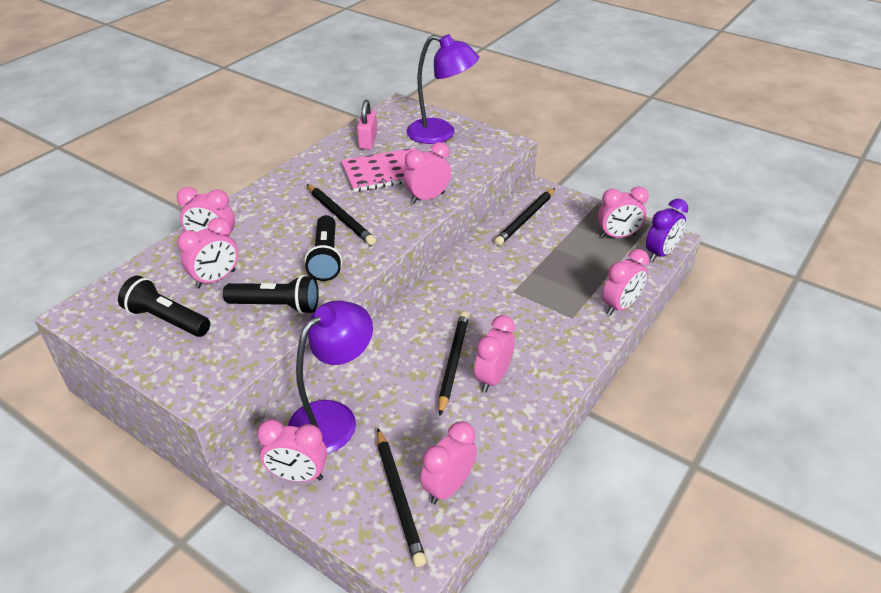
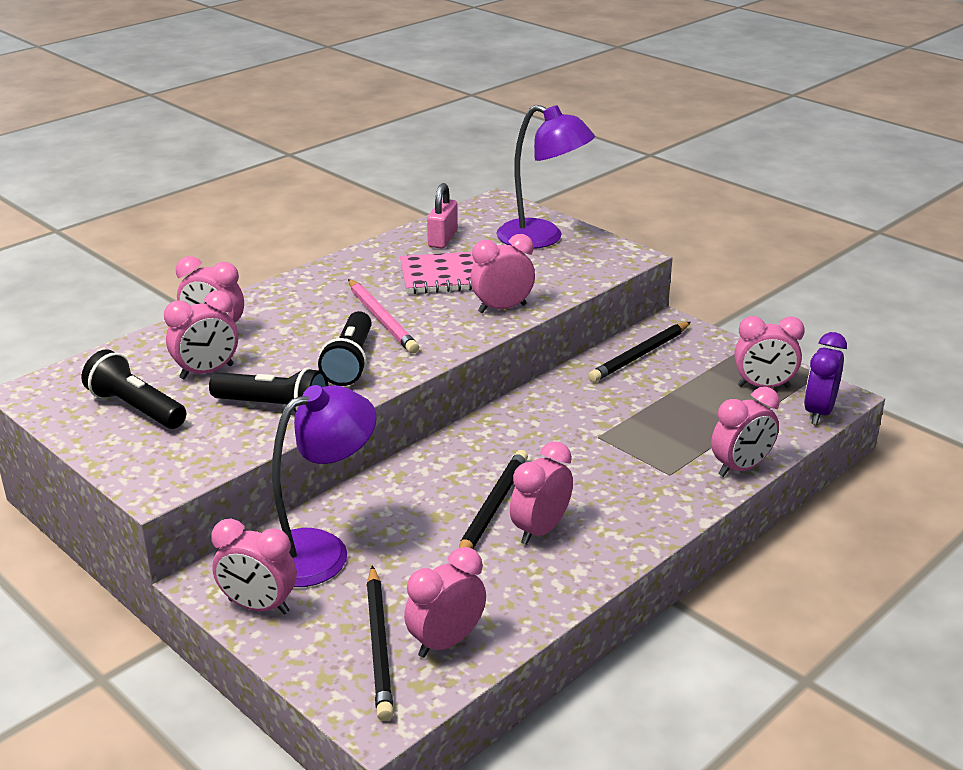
camera: 10 degrees right, 10 degrees down
black pencil [307,184,376,245] -> pink pencil [348,279,419,354]
purple clock [646,199,688,261] -> purple clock turned 150 degrees clockwise [804,332,847,425]

